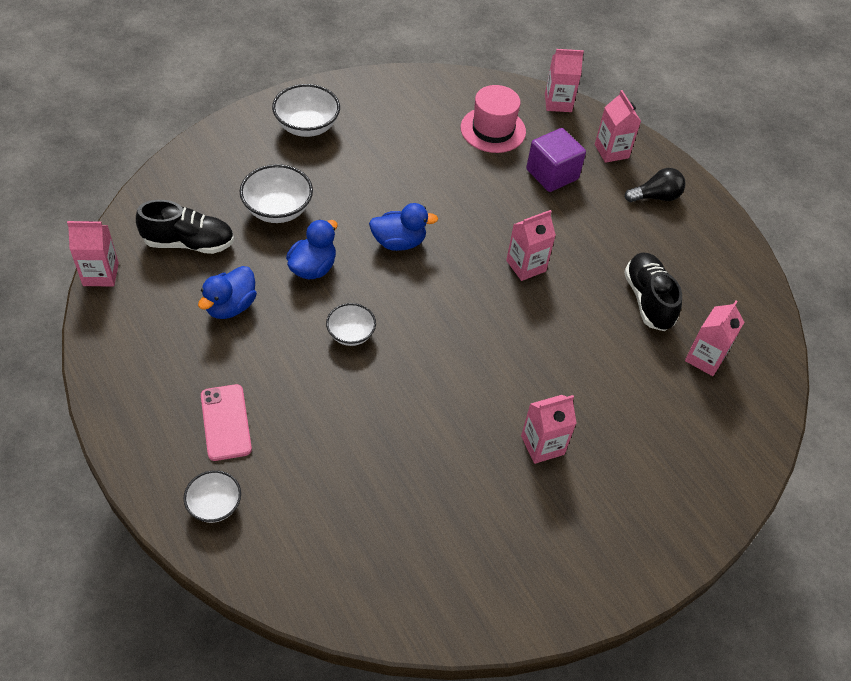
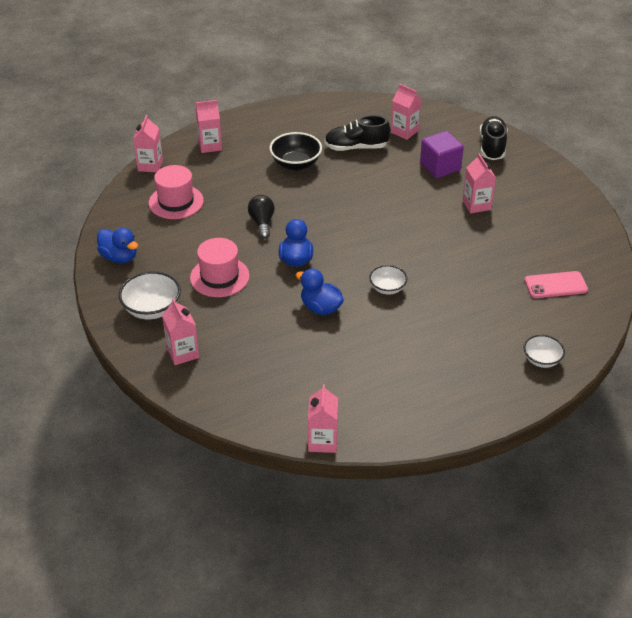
camera: 80 degrees left, 10 degrees down
black shoe [136,200,234,254] -> black shoe moved to [480,116,507,160]
blue duck [198,266,257,319] -> blue duck moved to [97,228,138,263]
pink phone [201,384,252,461] -> pink phone moved to [524,271,588,298]
white bowl [240,164,313,223] -> none
pink carton [506,210,556,281] -> pink carton moved to [162,298,199,365]
purple cube [526,128,586,192] -> purple cube moved to [420,131,464,178]
black light bulb [625,168,685,202] -> black light bulb moved to [248,195,275,239]
none -> pink hat [190,238,250,297]
none -> black bowl [269,132,322,171]

